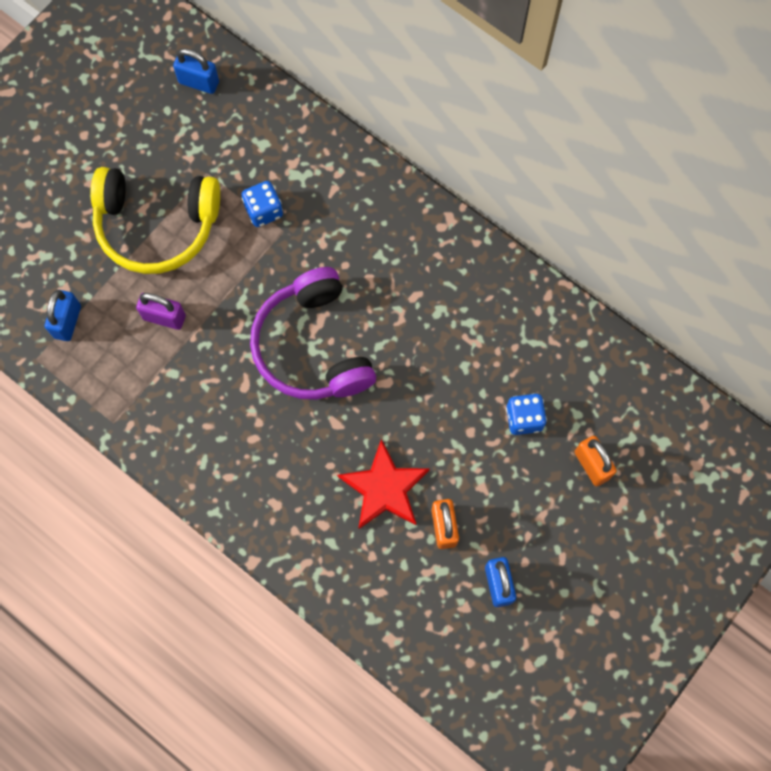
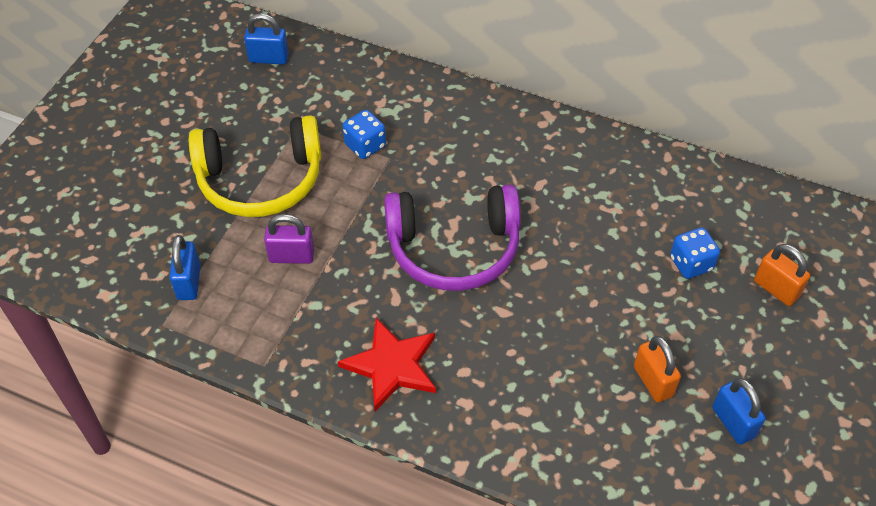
camera: 15 degrees left, 20 degrees down
purple headphones [250,267,376,400] -> purple headphones turned 60 degrees counterclockwise [384,185,520,291]
red star [337,439,430,529] -> red star moved to [338,318,436,411]

